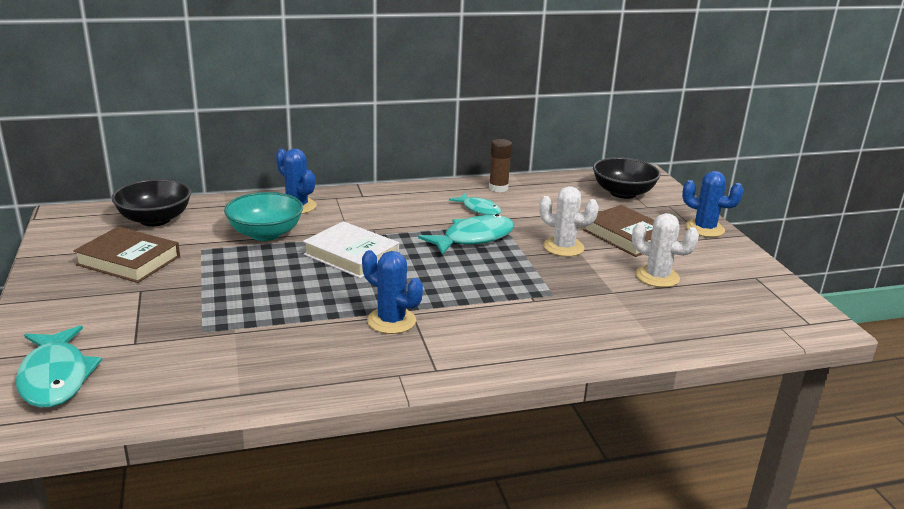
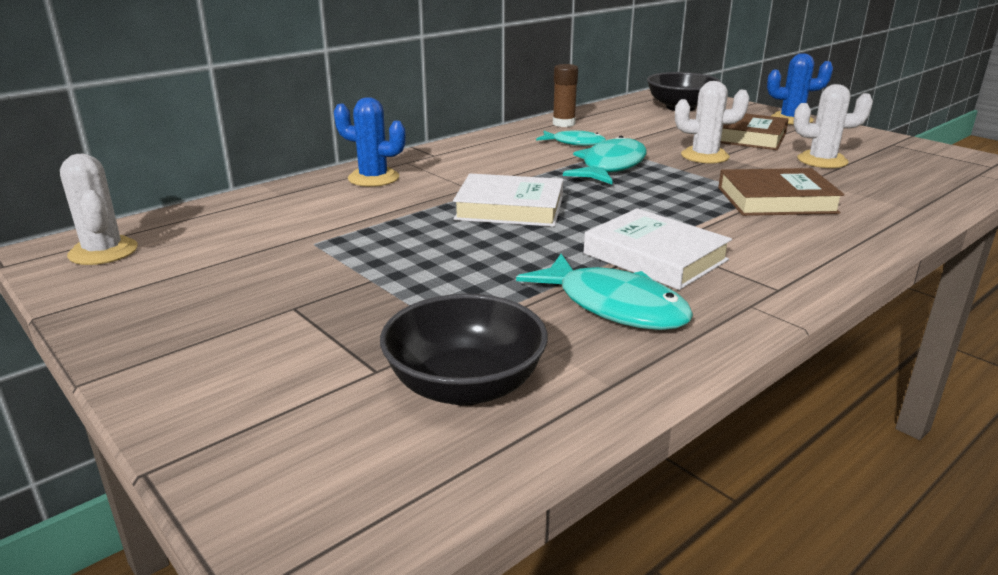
camera: 25 degrees left, 0 degrees up
turquoise fish [16,325,102,408] -> turquoise fish moved to [516,254,693,330]
brown book [73,227,180,283] -> brown book moved to [718,168,845,216]
black bowl [111,179,191,226] -> black bowl moved to [380,294,548,406]
turquoise bowl [224,192,303,241] -> none
blue cactus [362,250,423,334] -> white book [584,208,732,290]
none -> white cactus [60,153,138,265]

